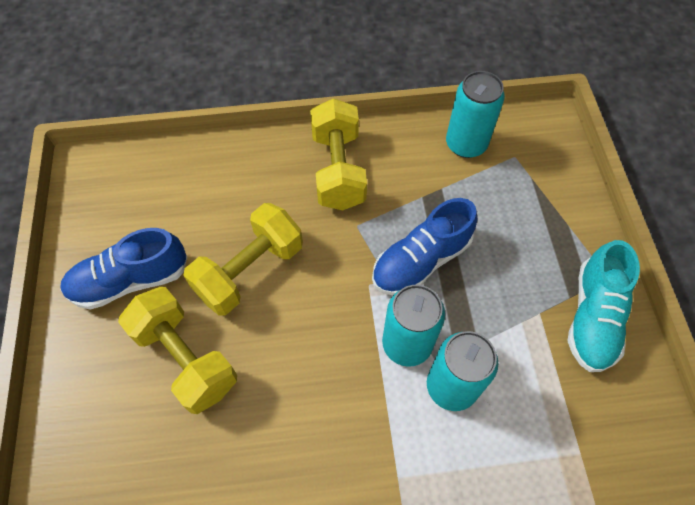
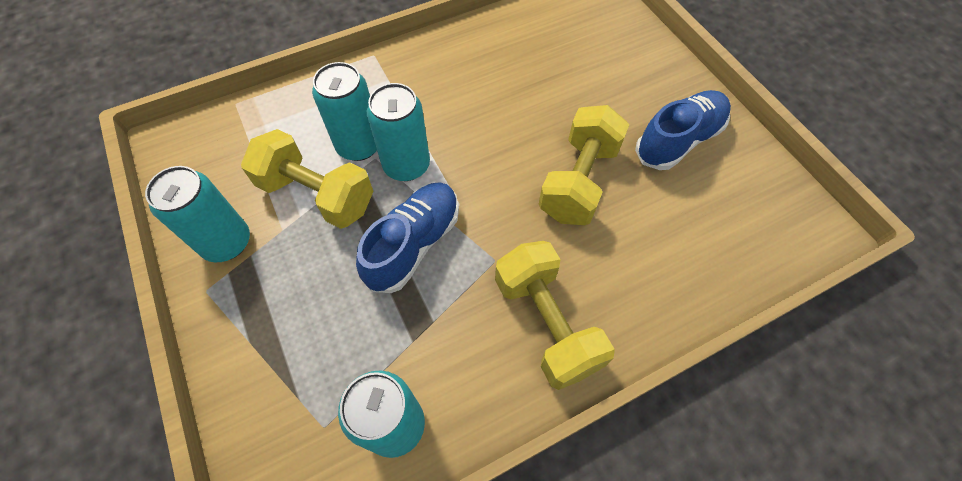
camera: 160 degrees right, 0 degrees up
yellow dumbbell [118,287,237,414] -> yellow dumbbell moved to [241,129,373,229]
turquoise shoe [568,240,640,372] -> turquoise can [145,166,250,262]

